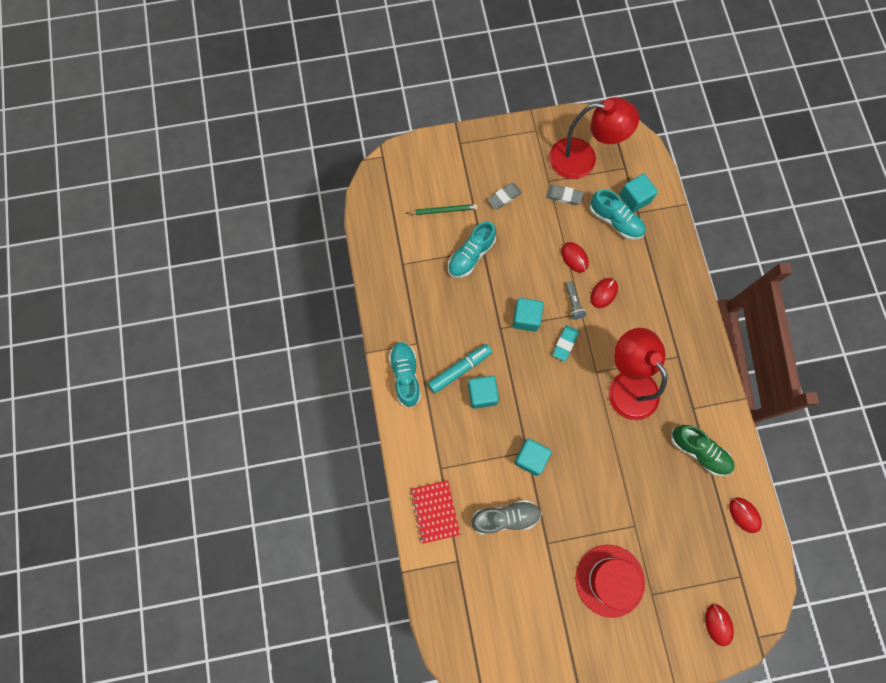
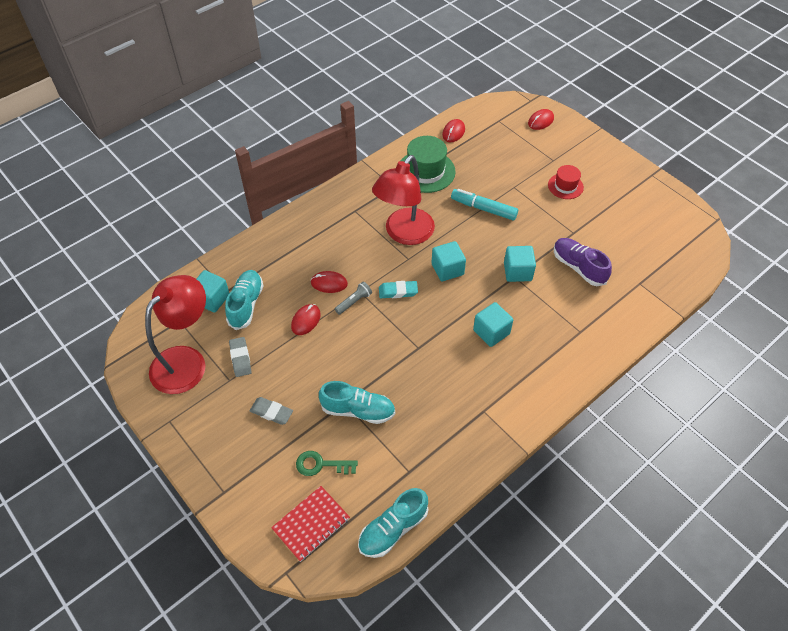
camera: 120 degrees left, 20 degrees down
turquoise shoe [389,342,421,408] -> turquoise shoe moved to [358,488,428,558]
green pencil [406,204,477,215] -> green key [296,451,358,476]
red notebook [410,480,460,544] -> red notebook moved to [271,486,350,562]
turquoise marker [428,344,492,393] -> turquoise marker moved to [451,189,518,221]
grey shoe [471,500,542,535] -> purple shoe [554,238,612,286]
turquoise cube [513,298,543,332] -> turquoise cube moved to [432,241,466,281]
red lamp [549,97,639,179] -> red lamp turned 60 degrees clockwise [145,275,206,394]
red hat [575,545,645,618] -> red hat [548,165,584,199], size x0.59
green shoe [671,425,735,476] -> green hat [401,136,456,193]

